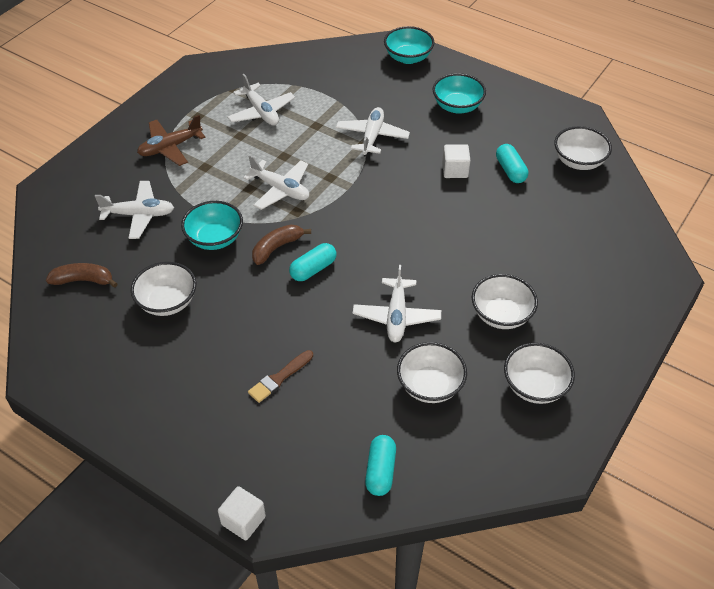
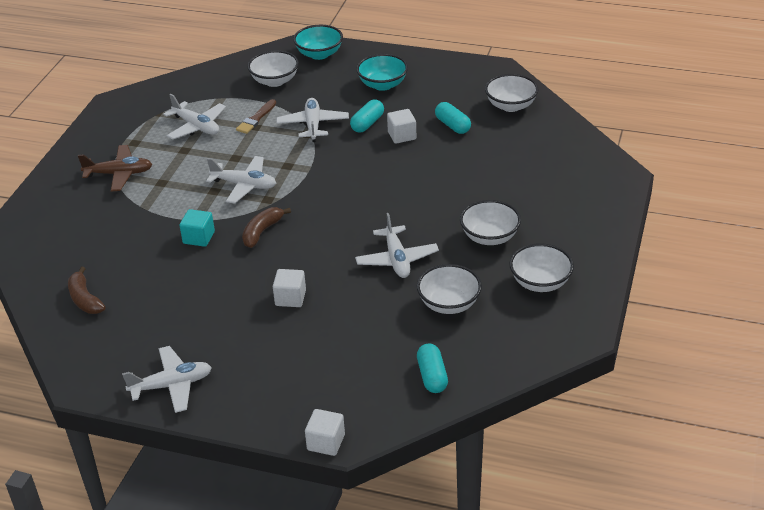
camera: 15 degrees left, 10 degrees down
brown banana [46,263,118,288] -> brown banana turned 105 degrees counterclockwise [68,267,105,314]
white plane [95,181,174,239] -> white plane moved to [122,346,212,413]
white bowl [131,262,196,316] -> white bowl moved to [247,50,299,87]
brown plane [137,115,206,166] -> brown plane turned 135 degrees counterclockwise [78,145,152,191]
turquoise bowl [181,201,243,250] -> turquoise cube [179,209,215,247]
brown brush [248,350,313,403] -> brown brush moved to [236,99,276,134]
turquoise capsule [289,243,337,281] -> turquoise capsule moved to [350,99,384,133]
none -> white cube [273,269,306,307]

